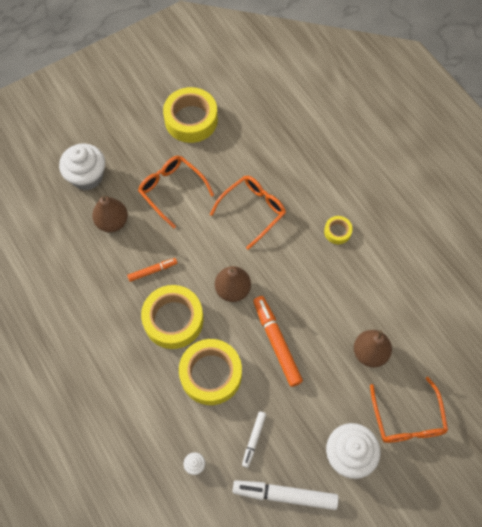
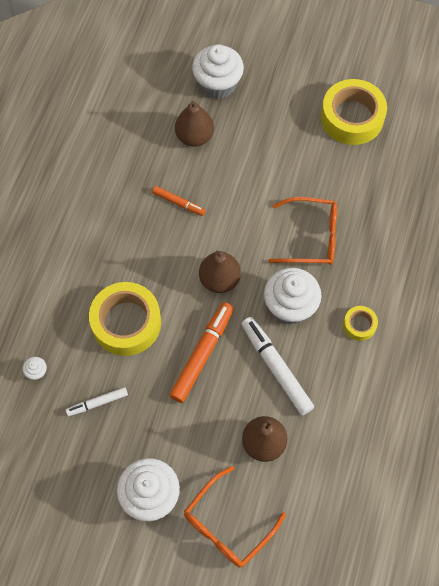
camera: 50 degrees right, 0 degrees up
orange glasses [138,156,214,228] -> none
yellow tape [141,285,204,349] -> none
white marker [232,480,339,510] -> white marker moved to [241,317,314,415]
none -> white cupcake [264,268,321,324]

